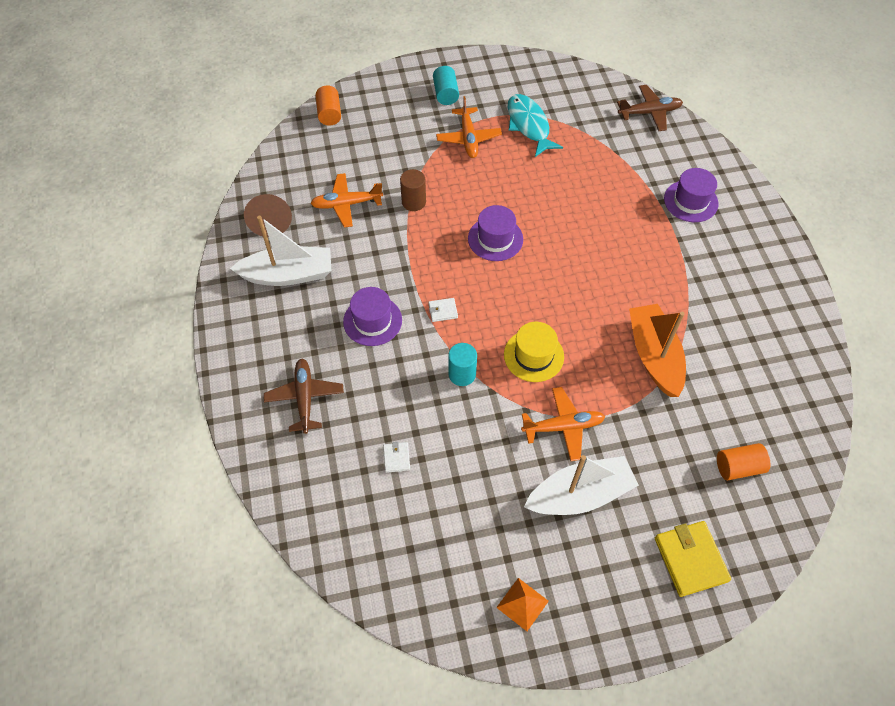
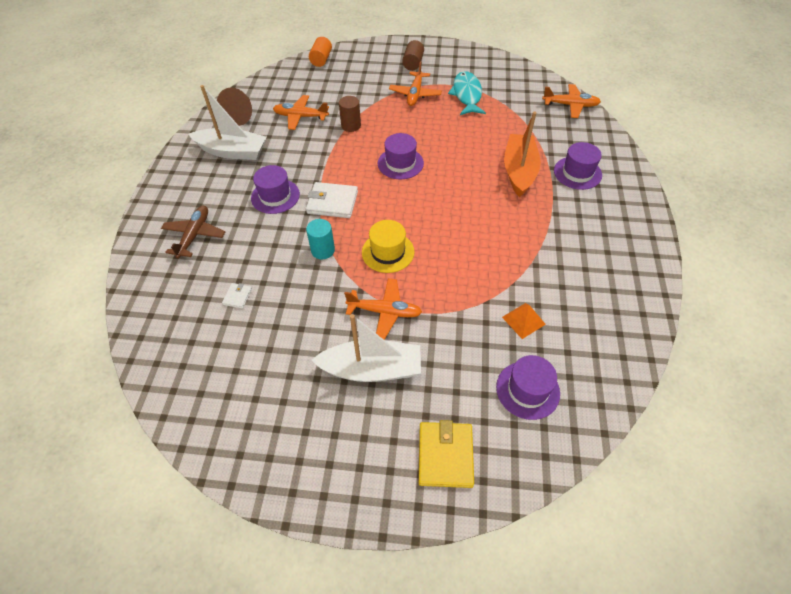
camera: 20 degrees right, 5 degrees down
white wallet [428,298,458,322] -> white wallet [306,182,358,218], size x2.02
turquoise cylinder [433,66,459,105] -> brown cylinder [402,40,424,71]
orange pyramid [496,578,549,631] -> orange pyramid moved to [502,303,546,339]
brown plane [617,85,683,131] -> orange plane [542,84,601,118]
orange boat [629,304,686,397] -> orange boat moved to [504,112,541,197]
orange cylinder [717,443,770,480] -> purple hat [496,355,560,420]

